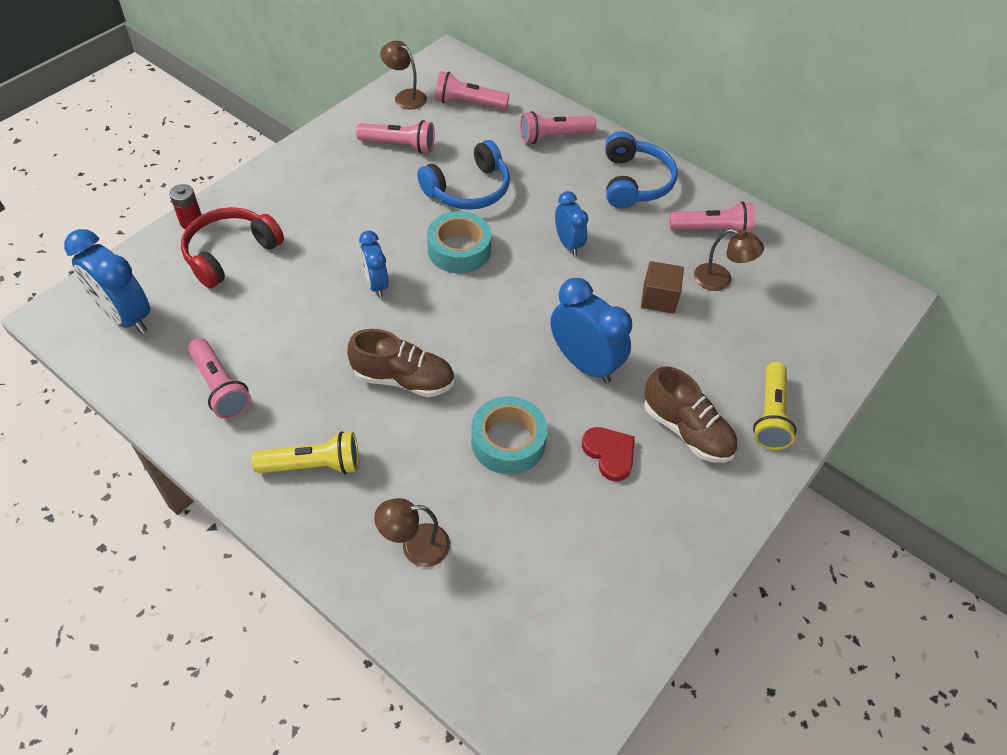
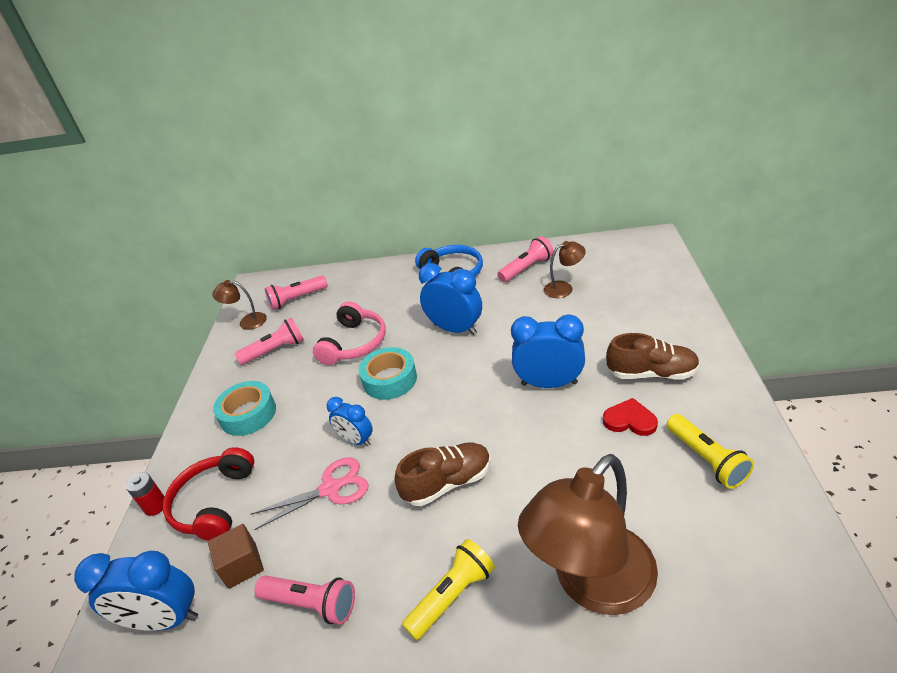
camera: 30 degrees left, 15 degrees down
brown lamp [374,498,450,567] -> brown lamp [518,454,658,615], size x2.18
blue headphones [417,140,510,210] -> pink headphones [313,302,386,365]
turquoise tape [471,396,547,474] -> turquoise tape moved to [213,381,276,436]
pink flashlight [520,111,596,144] -> none
blue clock [555,191,588,256] -> blue clock [419,263,482,335], size x1.63
brown cube [641,261,684,314] -> brown cube moved to [208,524,264,589]
yellow flashlight [753,362,796,450] -> yellow flashlight moved to [667,414,754,489]
none -> pink scissors [251,457,369,530]

